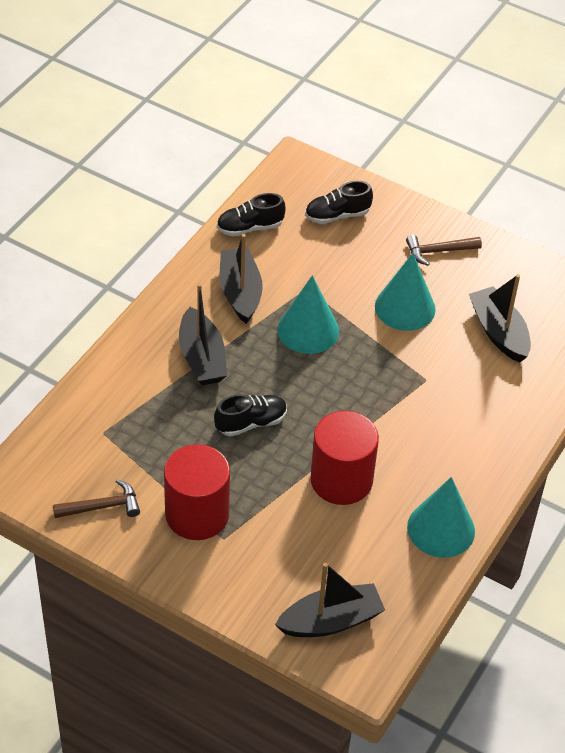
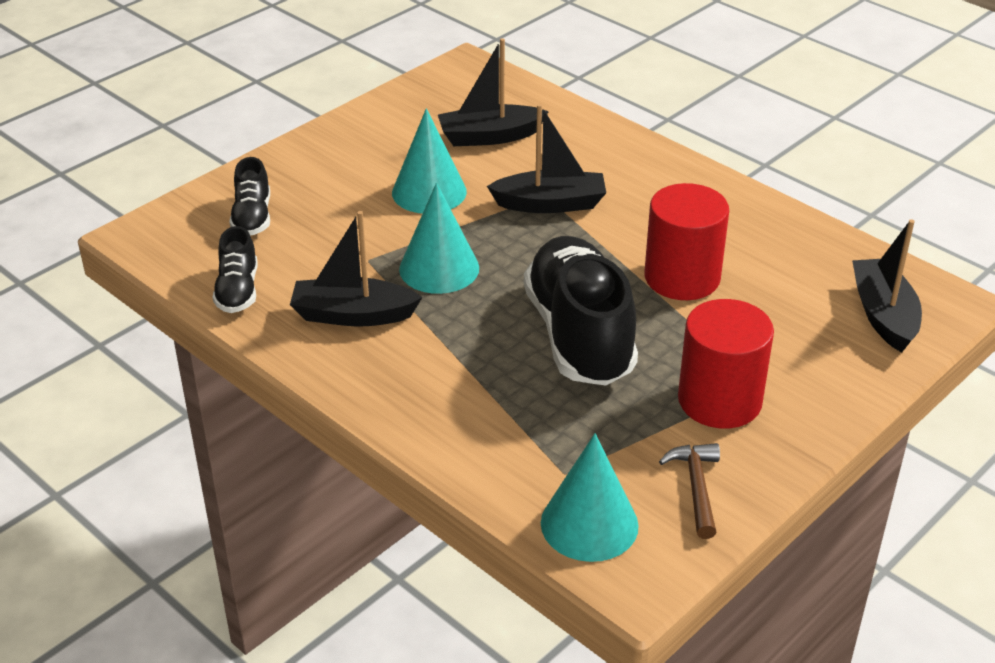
camera: 75 degrees left, 10 degrees down
black boat [179,283,227,385] -> black boat moved to [487,104,606,213]
black shoe [214,394,287,436] -> black shoe [524,236,638,386], size x2.07
brown hammer [406,235,482,266] -> none
turquoise cone [407,477,475,558] -> turquoise cone moved to [541,433,639,562]

